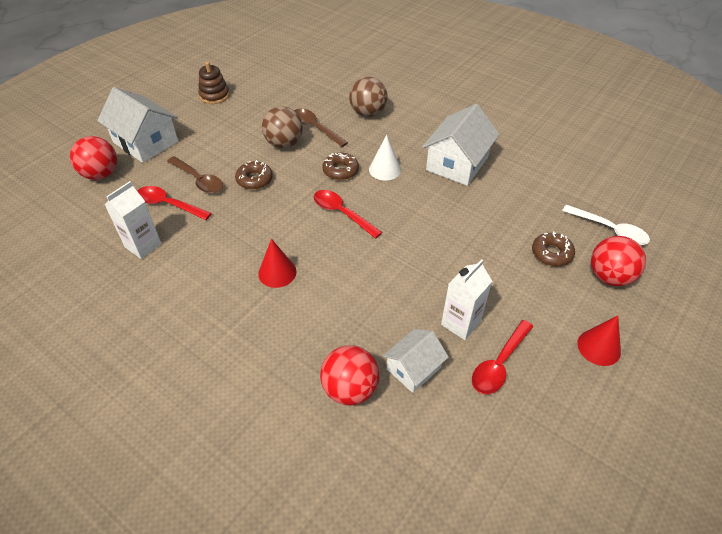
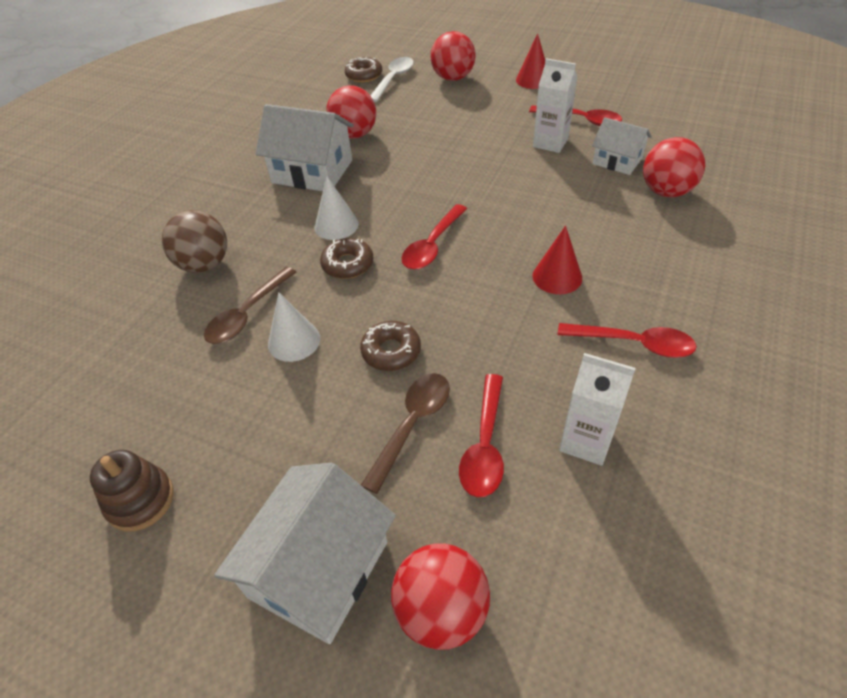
camera: 100 degrees left, 0 degrees up
brown ball [262,106,303,148] -> white cone [268,292,320,362]
brown donut [532,231,575,266] -> brown donut moved to [345,57,382,83]
none -> red ball [326,85,376,139]
none -> red spoon [557,323,697,358]

